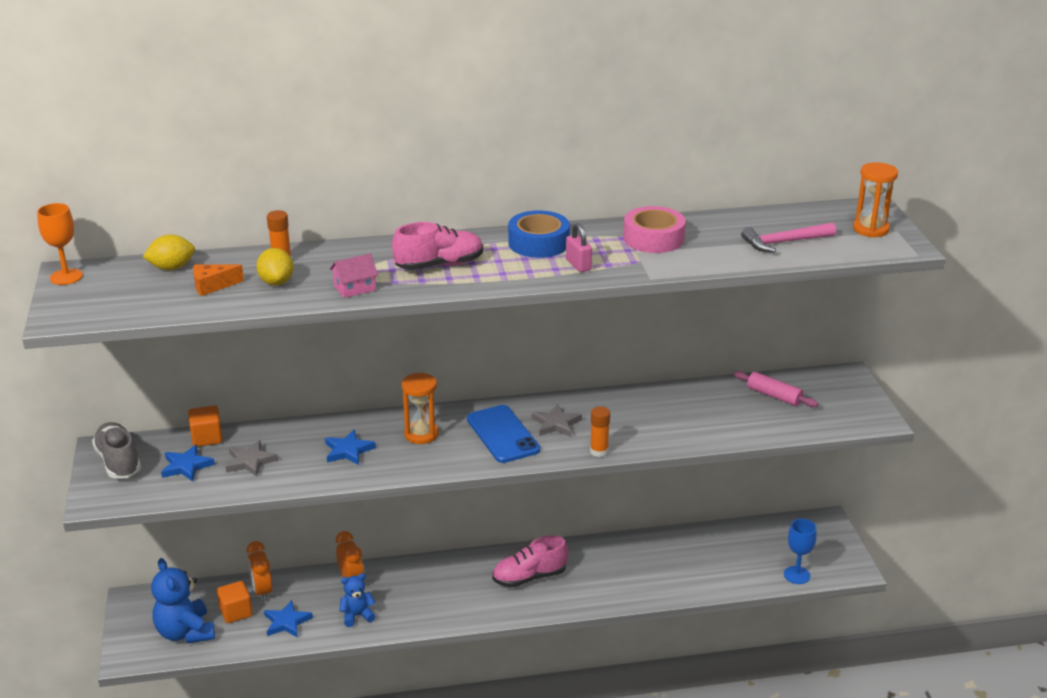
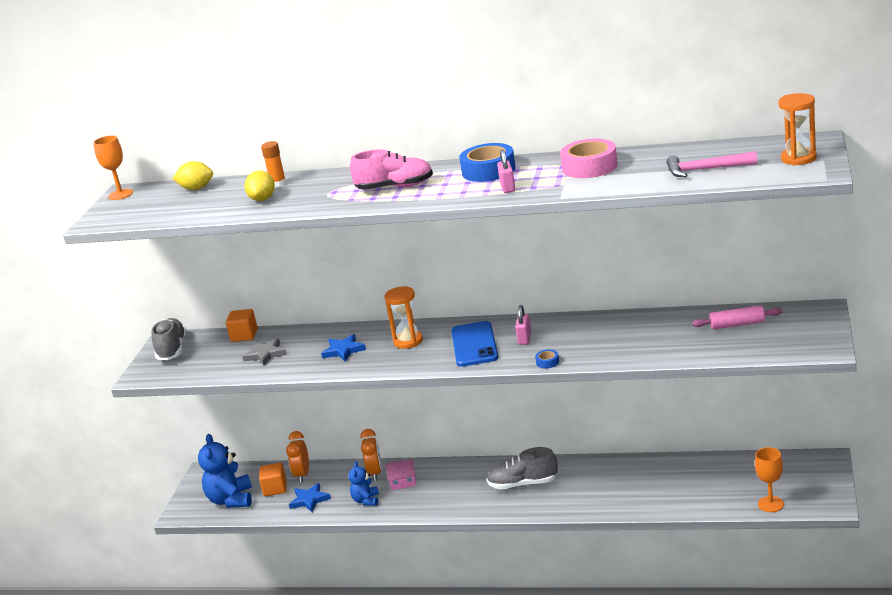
camera: 25 degrees right, 5 degrees down
blue star [161,445,215,482] -> none
orange cheese [193,265,244,296] -> none
pink house [330,254,378,298] -> pink house moved to [385,459,416,490]
blue teddy bear [339,573,376,627] -> blue teddy bear turned 90 degrees counterclockwise [348,461,379,506]
pink shoe [492,535,568,587] -> grey shoe [486,447,558,490]
grey star [532,404,582,437] -> pink padlock [515,305,531,345]
orange glue stick [590,406,610,457] -> blue tape [535,350,559,368]
pink rolling pin [734,371,818,407] -> pink rolling pin turned 60 degrees counterclockwise [692,305,782,330]
blue goblet [784,519,817,584] -> orange goblet [755,447,784,512]

